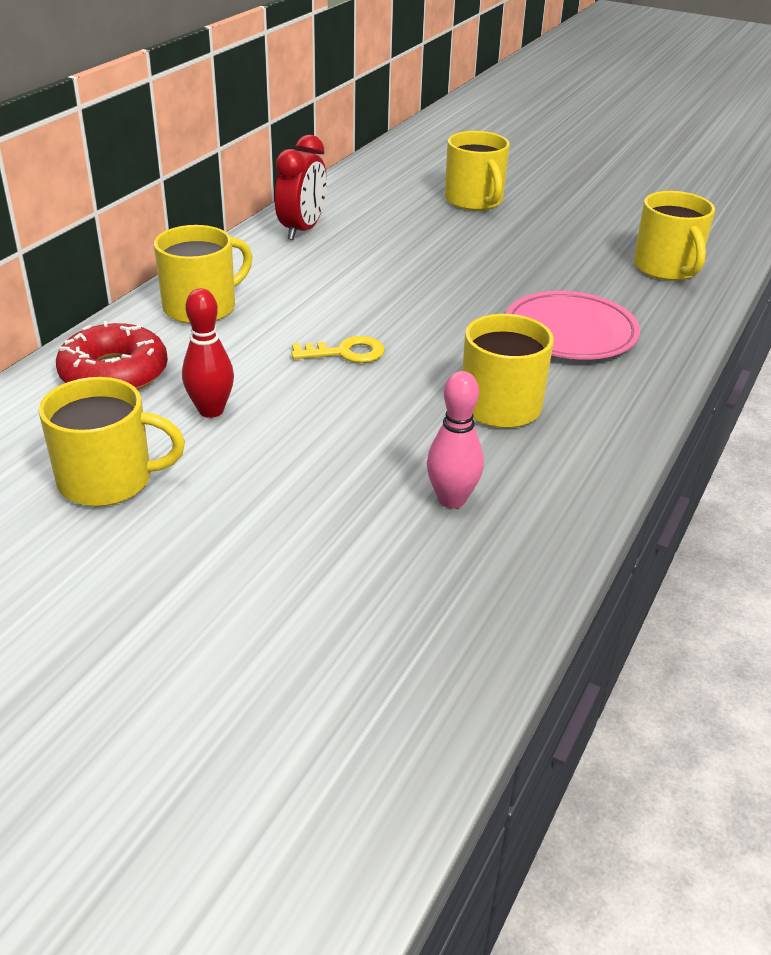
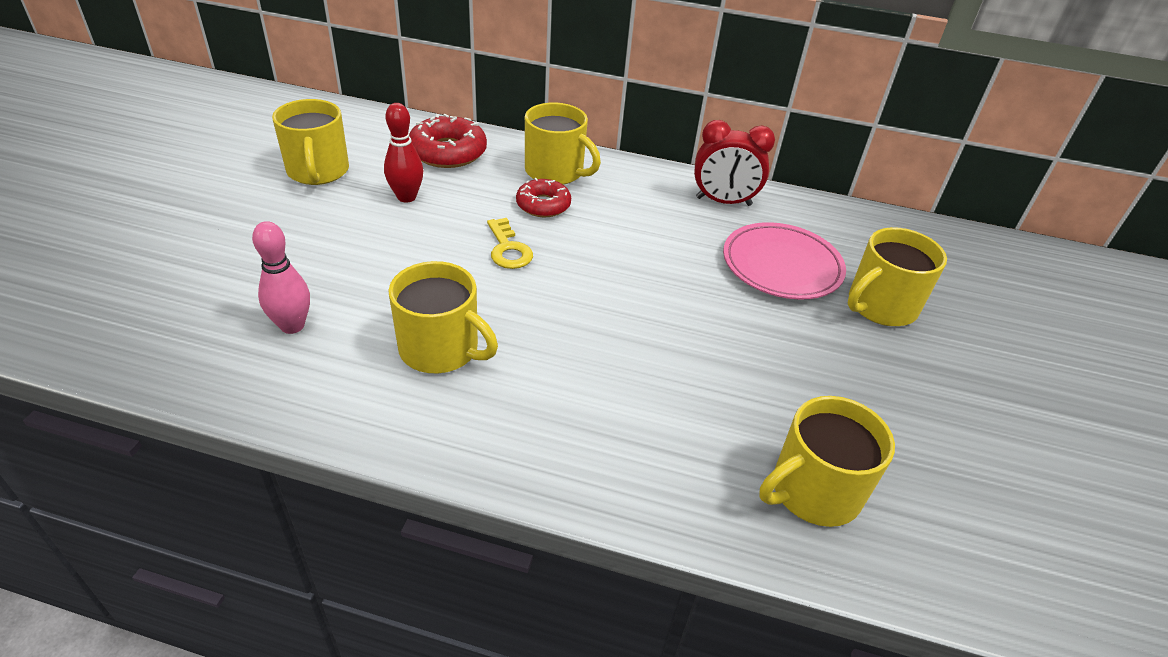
camera: 75 degrees right, 5 degrees up
pink plate [506,291,640,360] -> pink plate moved to [723,222,846,300]
none -> red donut [516,178,571,217]

